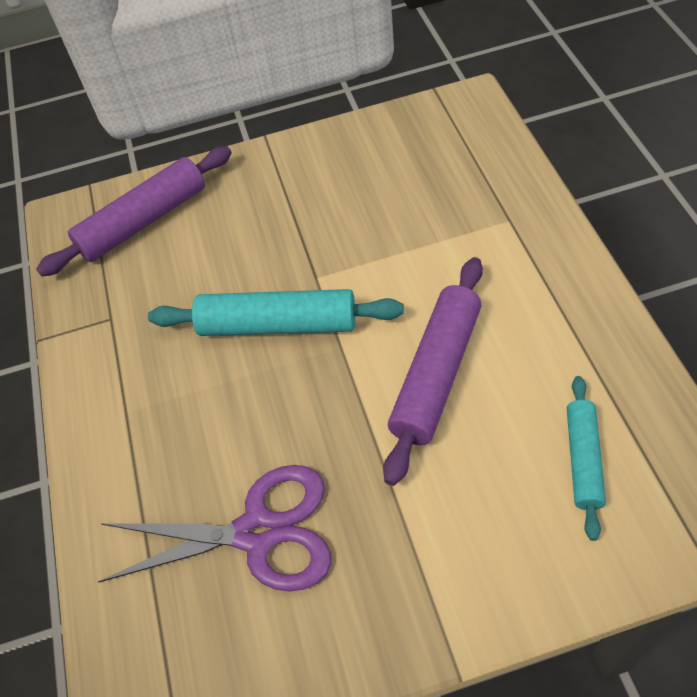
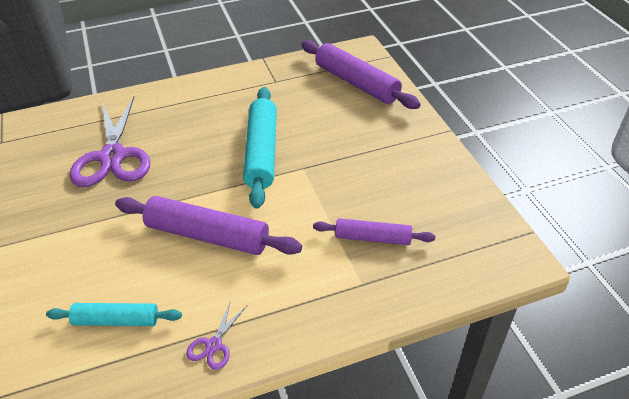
camera: 80 degrees right, 10 degrees down
none -> purple scissors [186,300,247,370]
none -> purple rolling pin [313,218,435,245]

